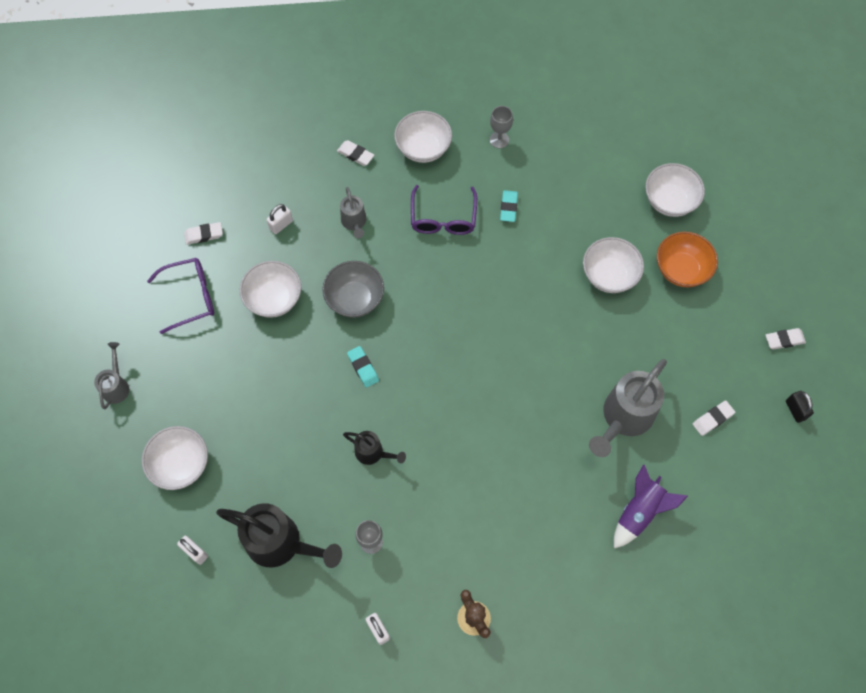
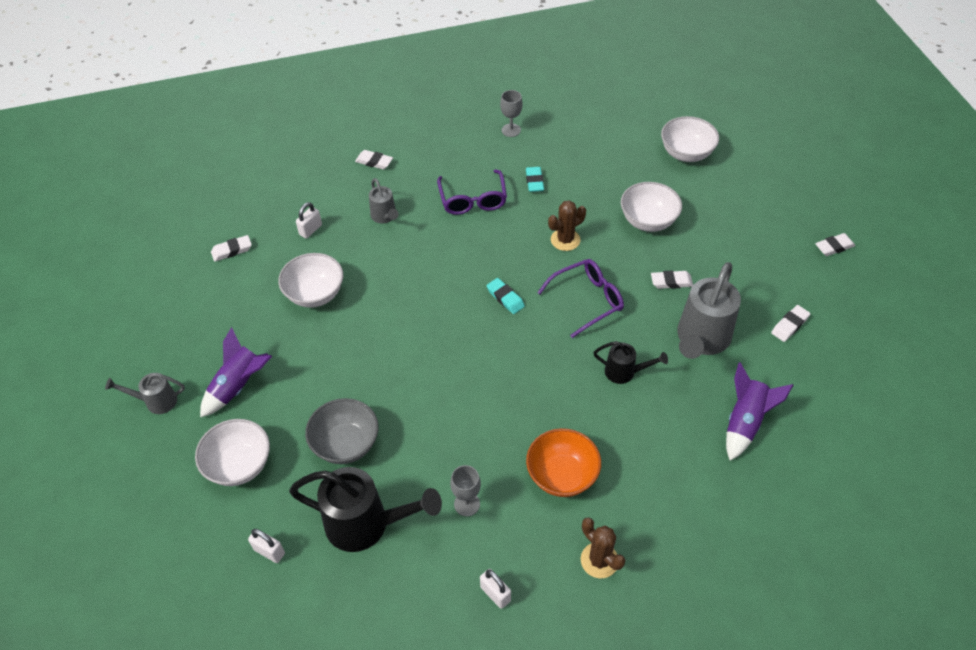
camera: 10 degrees left, 15 degrees down
grey watering can [94,342,129,409] -> grey watering can turned 90 degrees counterclockwise [105,373,185,414]
purple glasses [147,258,214,334] -> purple glasses moved to [537,259,624,338]
grey bowl [322,261,384,318] -> grey bowl moved to [305,398,379,464]
black watering can [343,431,406,465] -> black watering can moved to [593,341,668,384]
turquoise eraser [347,346,379,388] -> turquoise eraser moved to [487,278,525,314]
white bowl [394,111,452,163] -> none
orange bowl [657,231,718,287] -> orange bowl moved to [526,428,601,497]
black padlock [786,391,814,423] -> none
none -> purple rocket [200,327,272,417]
none -> brown cactus [548,200,586,251]
none -> white eraser [651,271,693,289]

